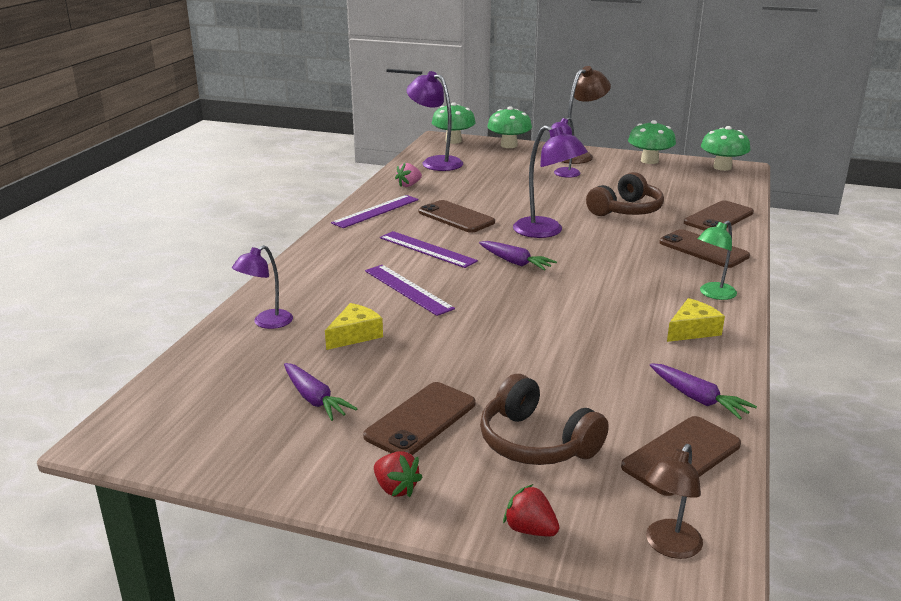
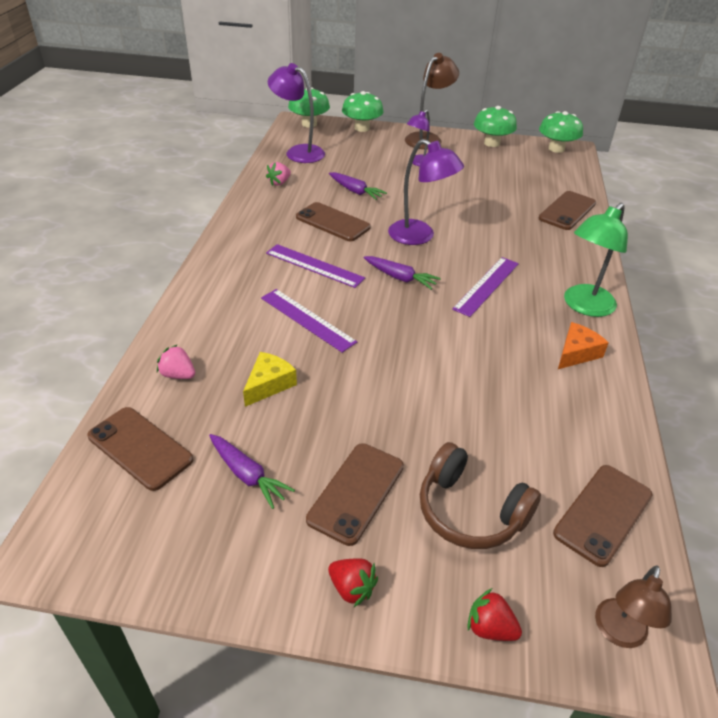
camera: 10 degrees left, 15 degrees up
purple lamp [232,245,293,329] -> pink strawberry [157,344,195,379]
purple ruler [331,195,418,228] -> purple ruler moved to [452,257,519,317]
brown headphones [586,172,664,216] -> none
purple carrot [650,363,757,420] -> purple carrot moved to [329,172,387,200]
brown phone [659,229,750,268] -> brown phone moved to [87,407,193,491]
yellow cheese [667,298,725,342] -> orange cheese [558,322,609,369]
green lamp [698,220,737,300] -> green lamp [564,203,628,317], size x1.59

